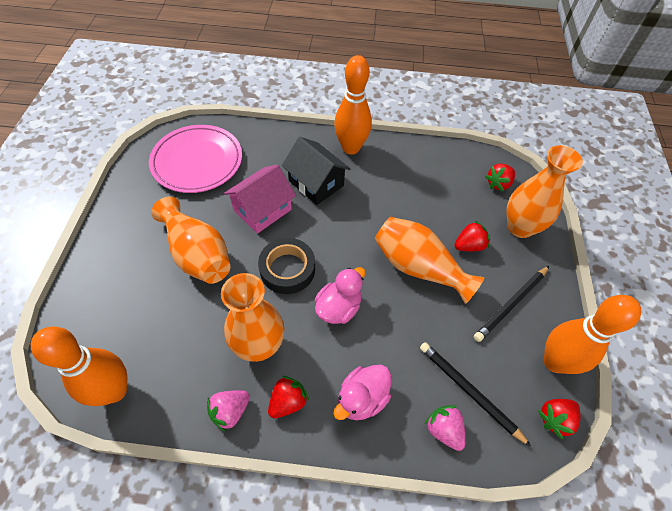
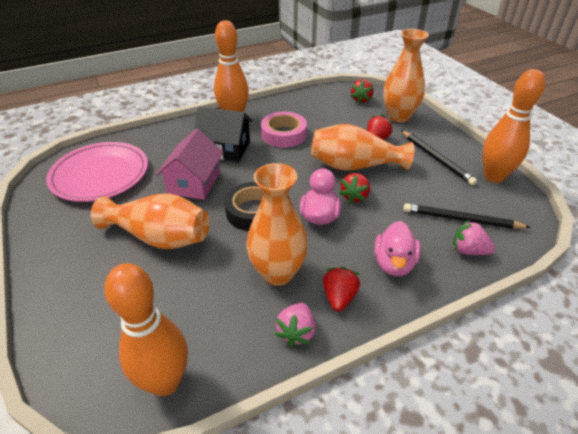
camera: 30 degrees left, 15 degrees down
black pencil [474,266,549,342] -> black pencil turned 45 degrees counterclockwise [401,130,477,186]
red strawberry [538,399,580,440] -> red strawberry moved to [339,173,370,204]
none -> pink tape [261,112,307,148]

